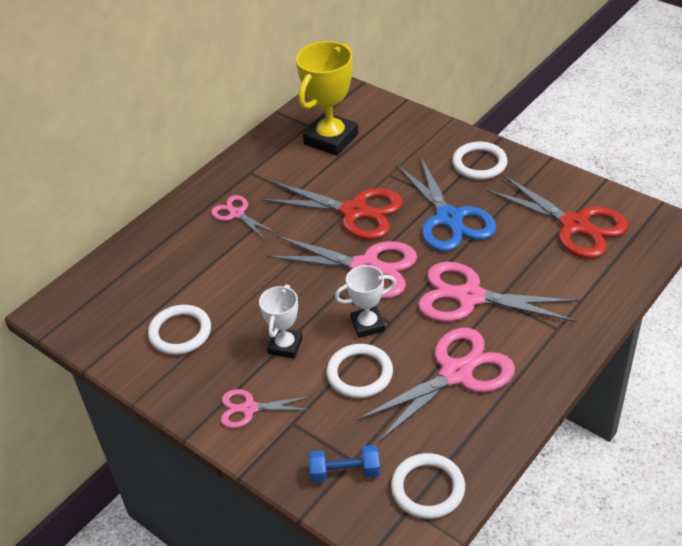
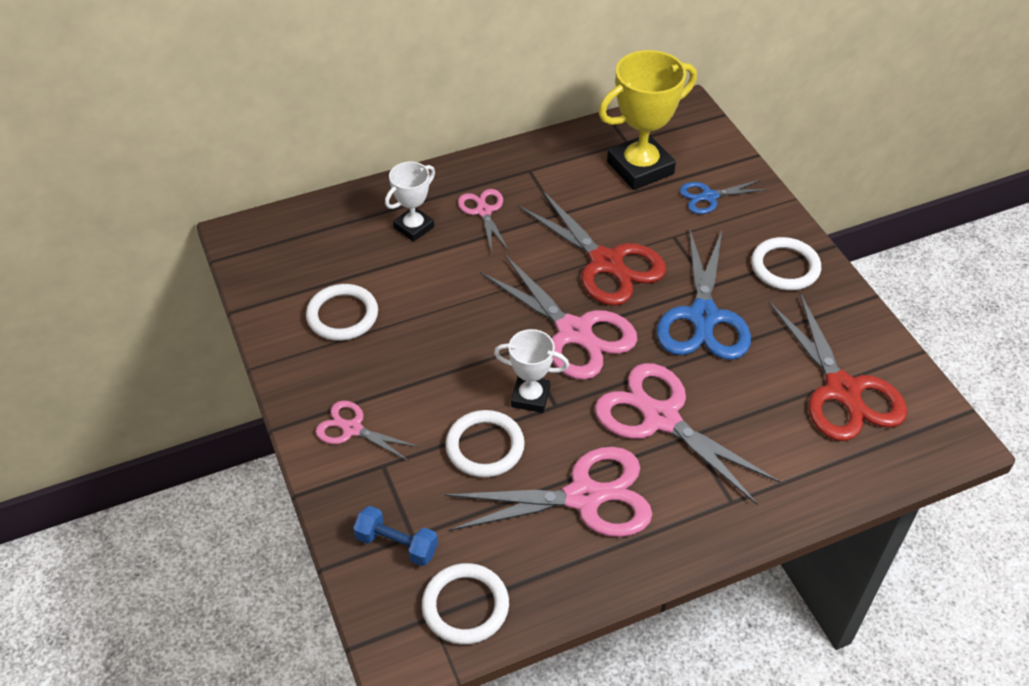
camera: 25 degrees right, 5 degrees up
white trophy [259,284,303,358] -> white trophy moved to [385,162,435,242]
none -> blue scissors [679,179,769,214]

